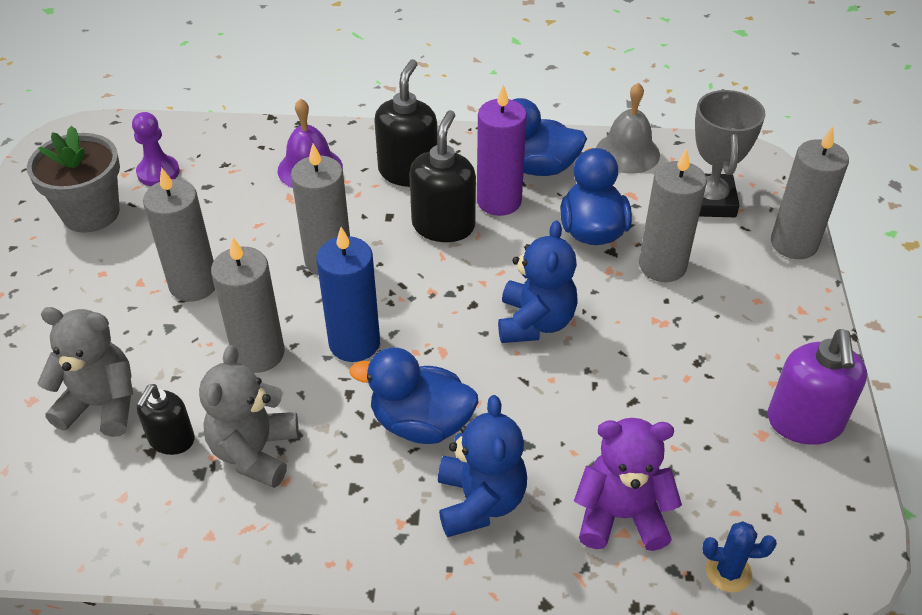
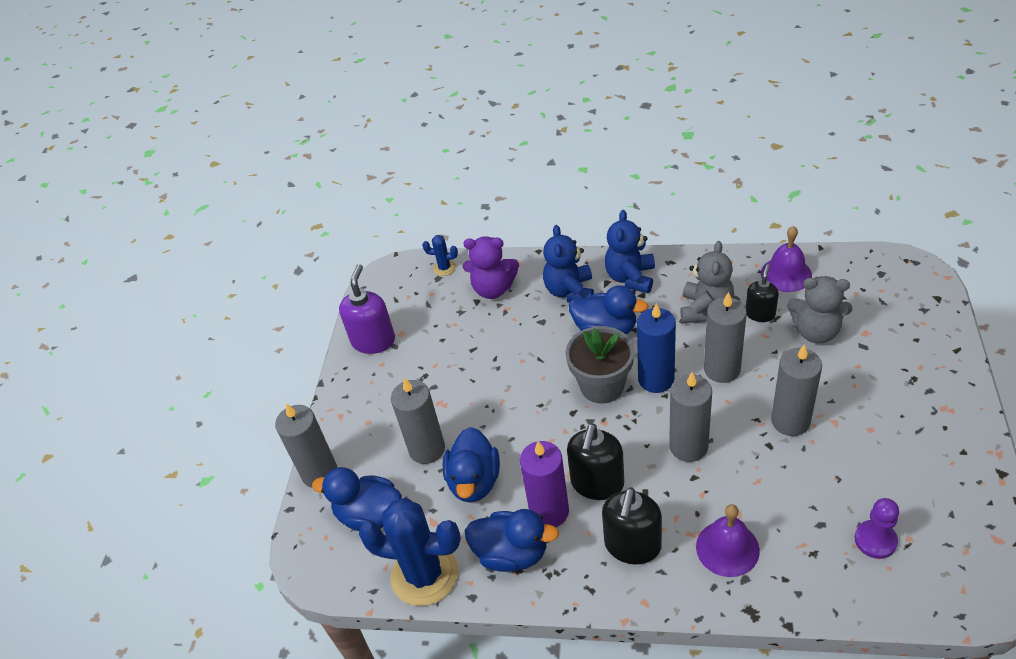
camera: 170 degrees left, 0 degrees up
grey flower pot [27,126,120,233] -> grey flower pot moved to [565,326,634,404]
blue teddy bear [498,220,578,343] -> blue teddy bear moved to [605,210,655,293]
grey bell [596,82,660,174] -> blue cactus [359,498,461,606]
grey trophy [695,89,766,217] -> blue duck [312,467,402,531]
none -> purple bell [761,226,812,292]

